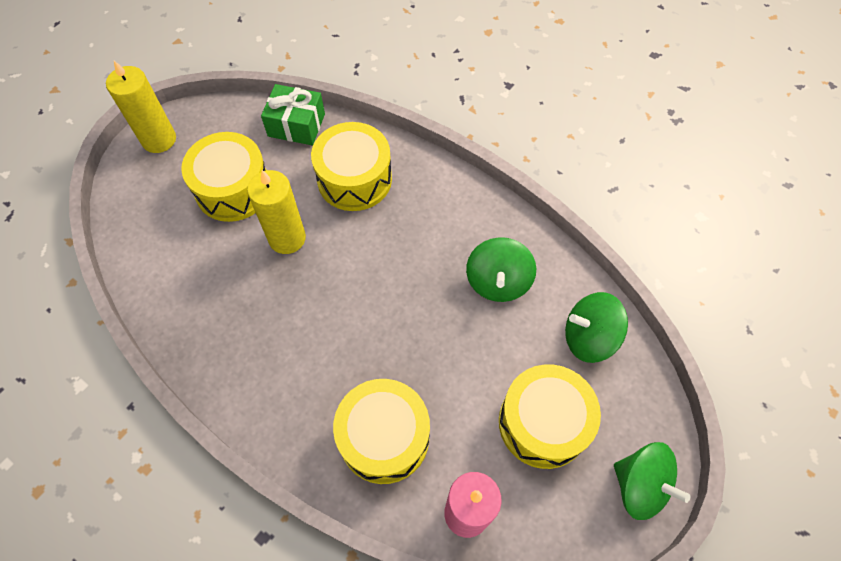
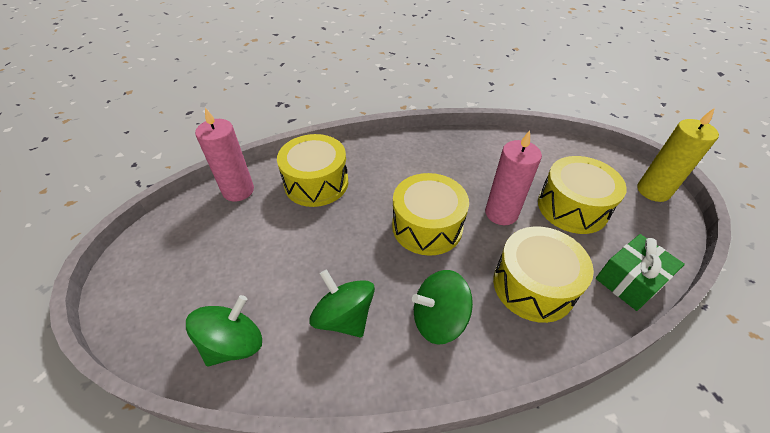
camera: 130 degrees right, 15 degrees down
yellow candle [247,170,306,254] -> pink candle [485,130,542,225]
yellow drum [499,364,601,469] -> yellow drum moved to [392,173,469,256]
green spinning top [614,442,690,520] -> green spinning top moved to [412,270,473,345]

